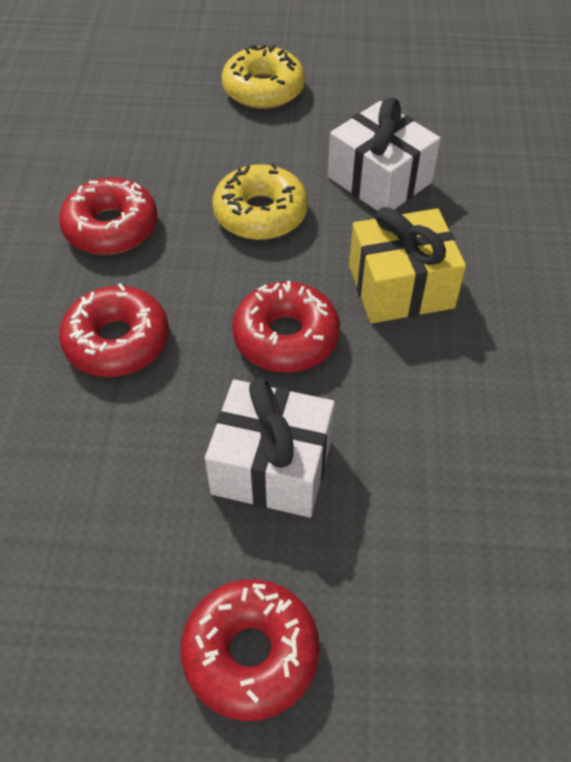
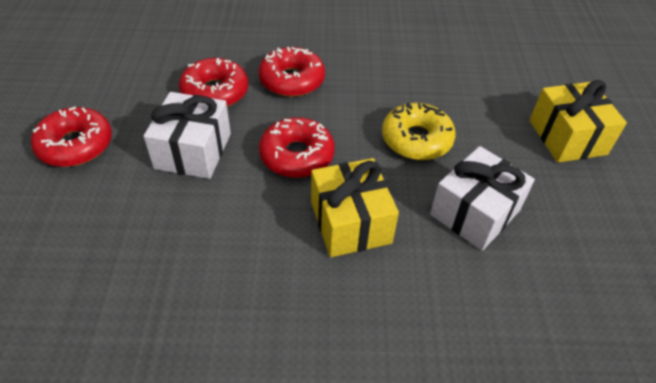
camera: 85 degrees right, 5 degrees down
red donut [59,177,158,255] -> red donut moved to [179,58,248,107]
yellow donut [222,45,305,109] -> yellow gift [529,80,627,163]

